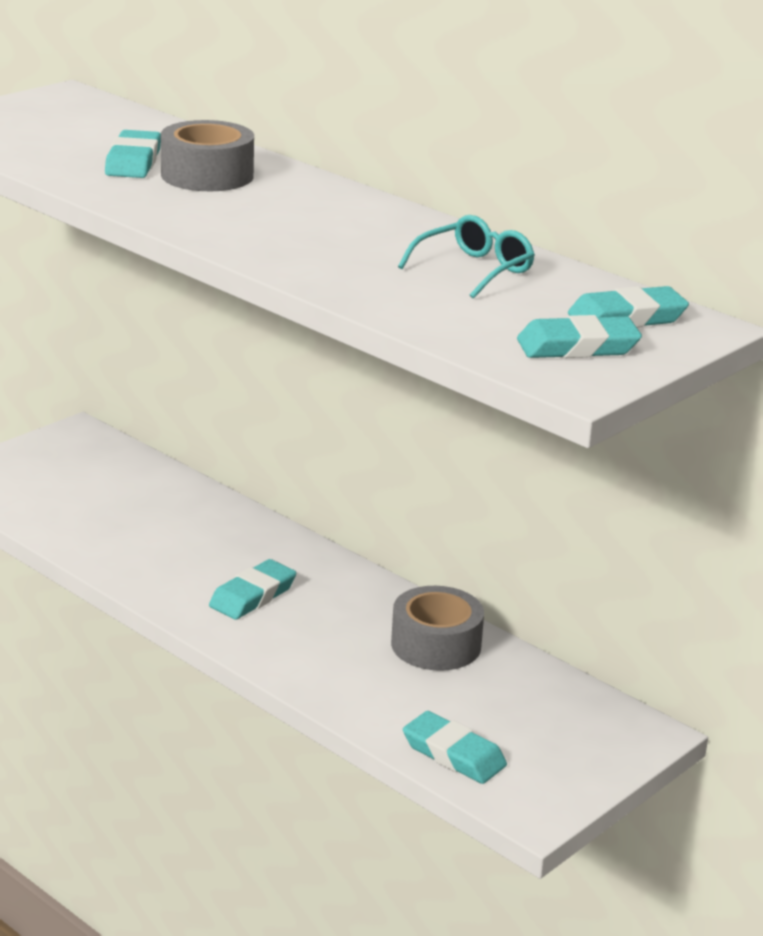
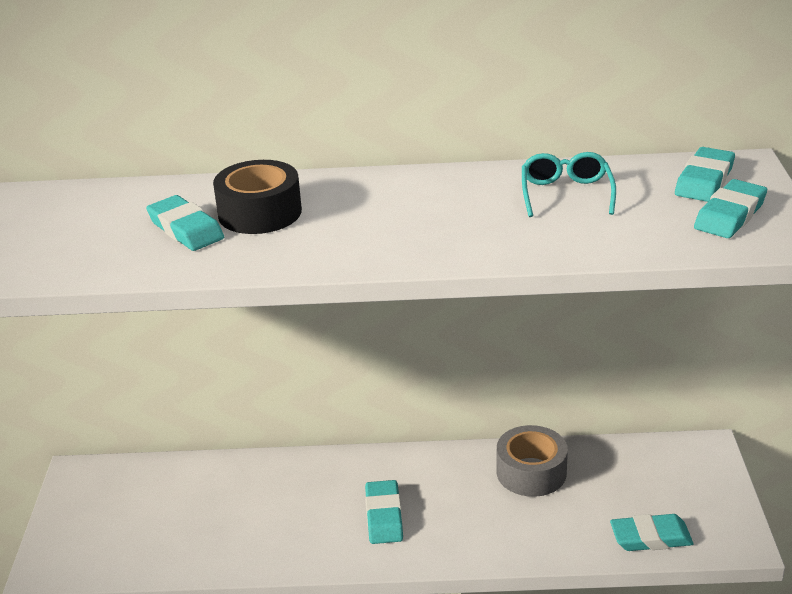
camera: 40 degrees left, 5 degrees up
grey tape [161,120,254,191] -> black tape [213,160,302,234]

